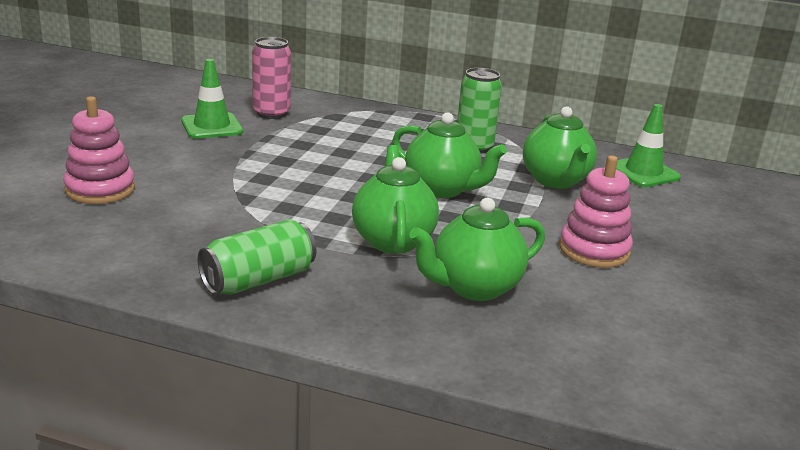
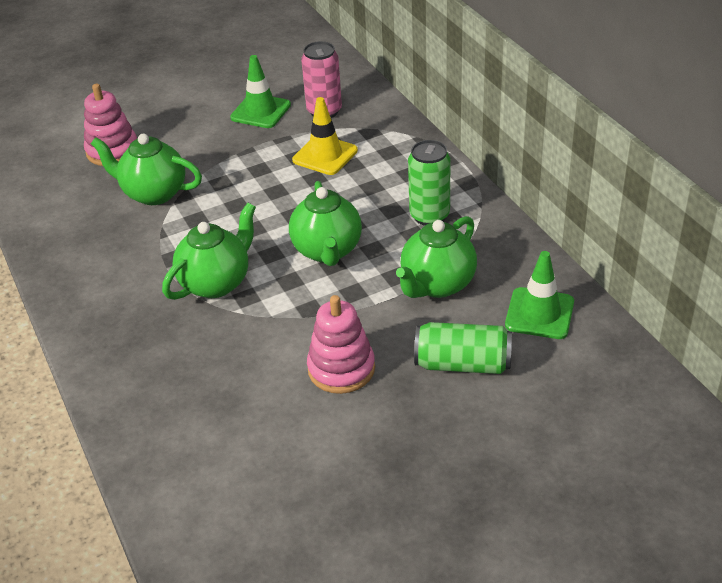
camera: 50 degrees right, 15 degrees up
green can [197,219,316,295] -> green can moved to [414,322,512,374]
green teapot [409,198,545,301] -> green teapot moved to [91,134,202,205]
none -> yellow traffic cone [292,97,358,175]

